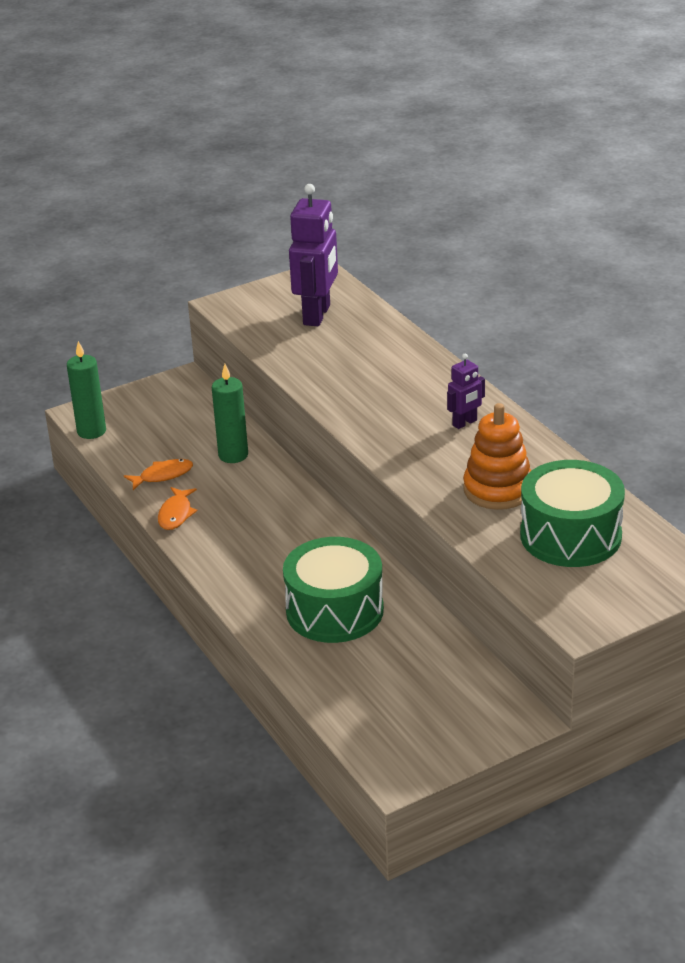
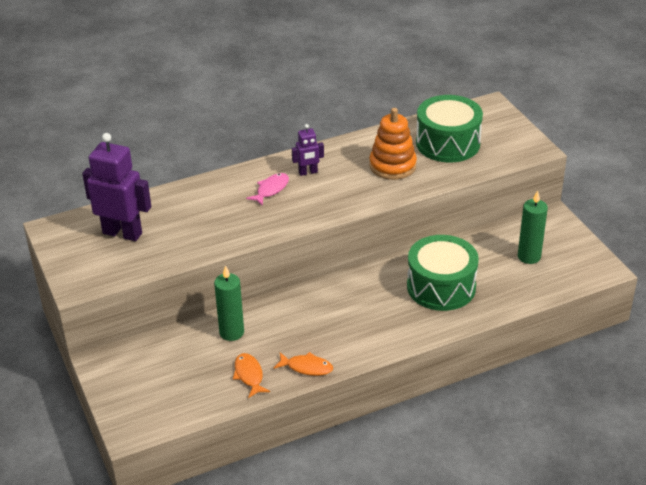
camera: 85 degrees left, 5 degrees up
green candle [67,341,106,439] -> green candle moved to [518,190,548,264]
purple robot [447,354,485,429] -> purple robot turned 105 degrees clockwise [292,124,324,176]
none -> pink fish [246,173,289,206]

